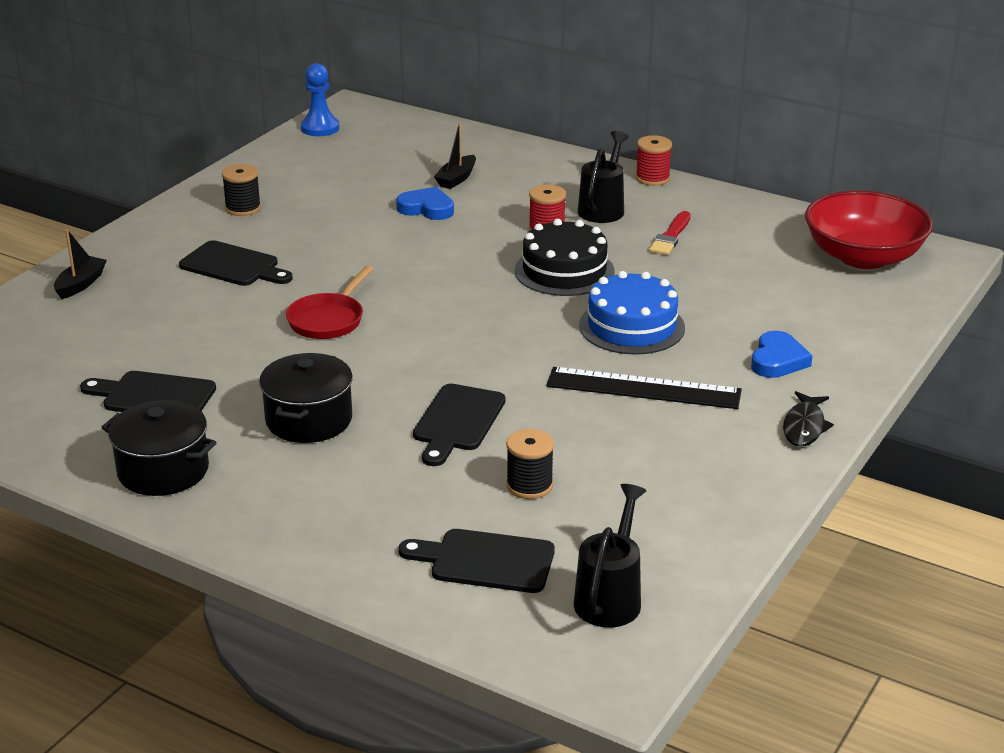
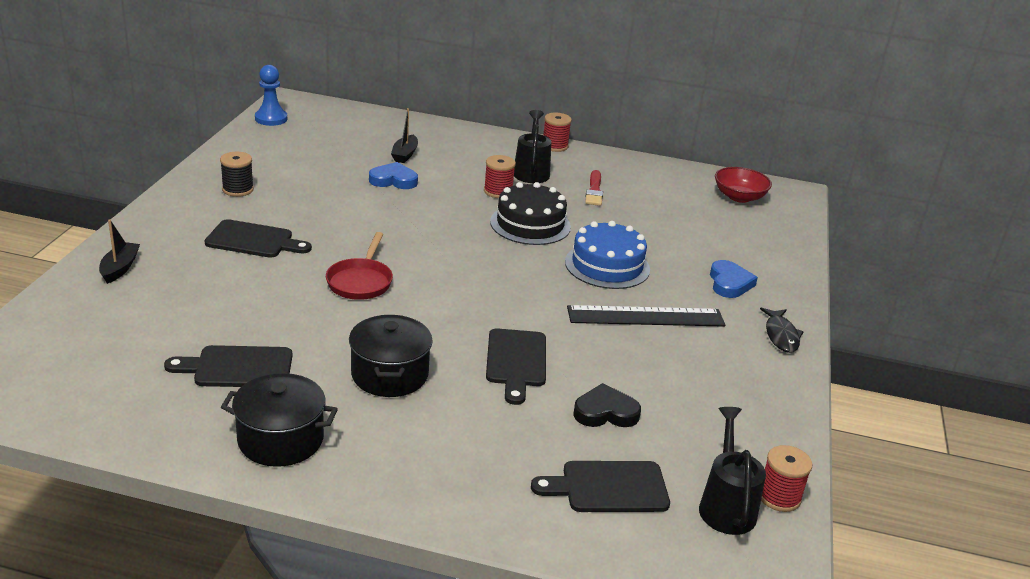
camera: 20 degrees left, 0 degrees up
black spool [506,429,554,499] -> black heart [573,383,641,427]
red bowl [805,191,933,269] -> red bowl [715,167,772,203], size x0.60
none -> red spool [761,445,812,512]

